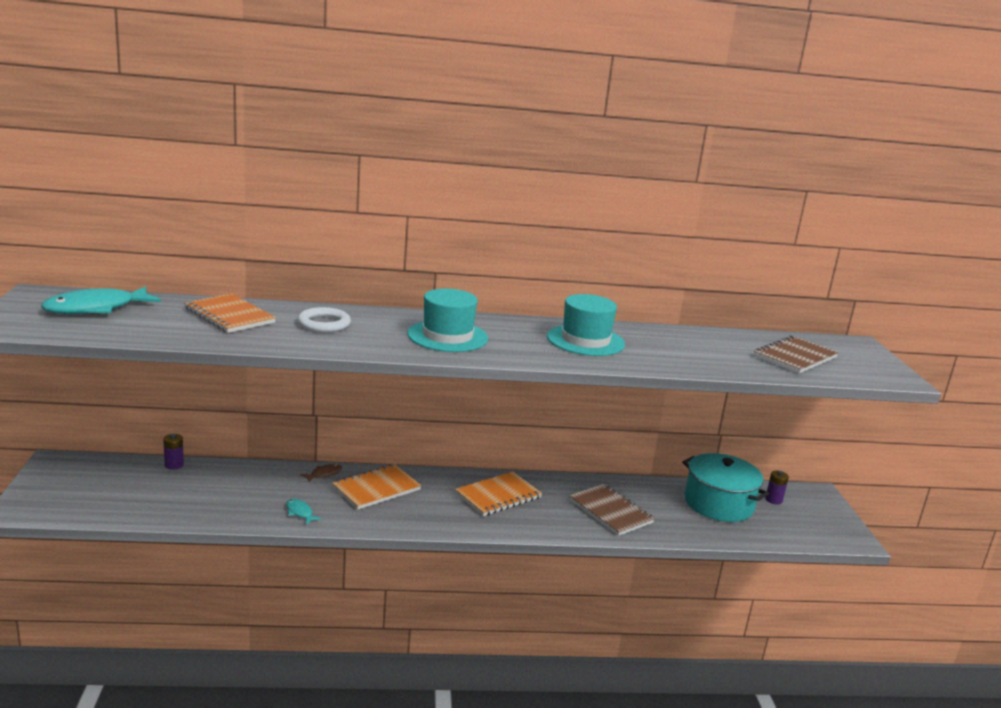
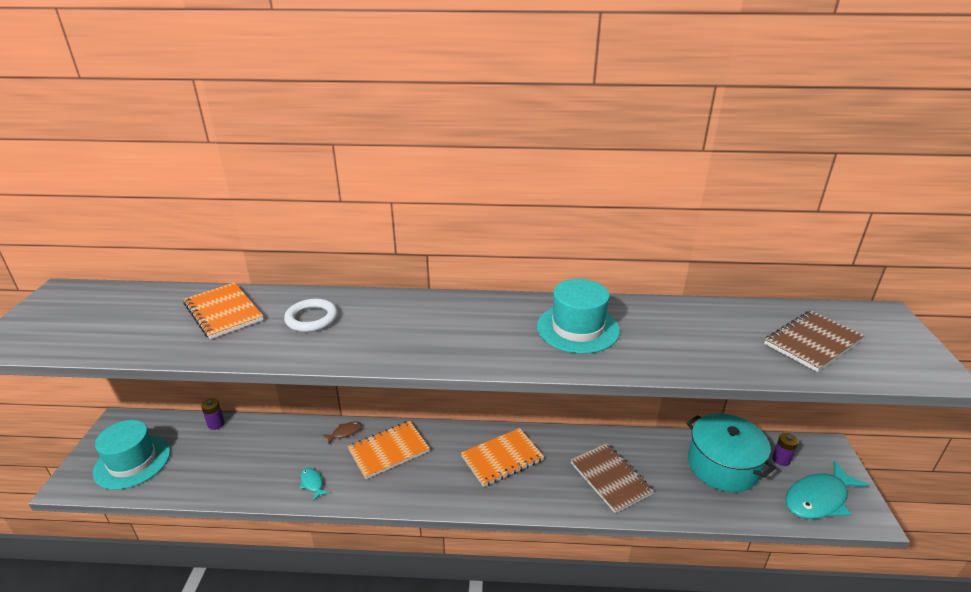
camera: 10 degrees right, 10 degrees up
turquoise fish [41,286,161,314] -> turquoise fish moved to [785,461,869,519]
turquoise hat [407,289,488,352] -> turquoise hat moved to [93,420,170,490]

